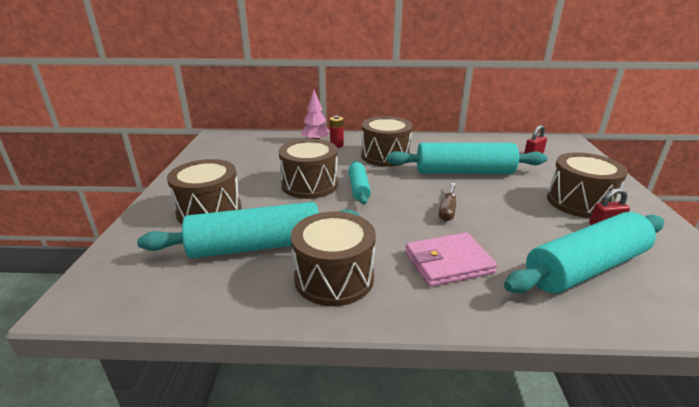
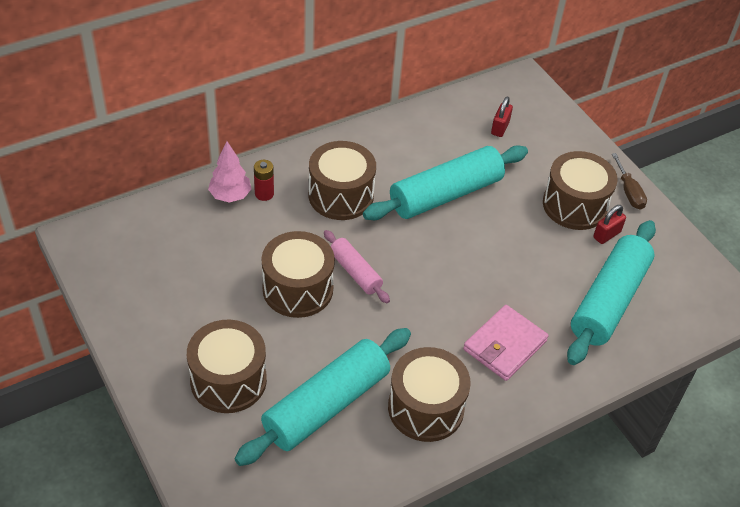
camera: 35 degrees left, 20 degrees up
turquoise rolling pin [348,161,371,205] -> pink rolling pin [324,230,390,303]
brown screwdriver [439,183,456,222] -> brown screwdriver moved to [612,153,647,210]

